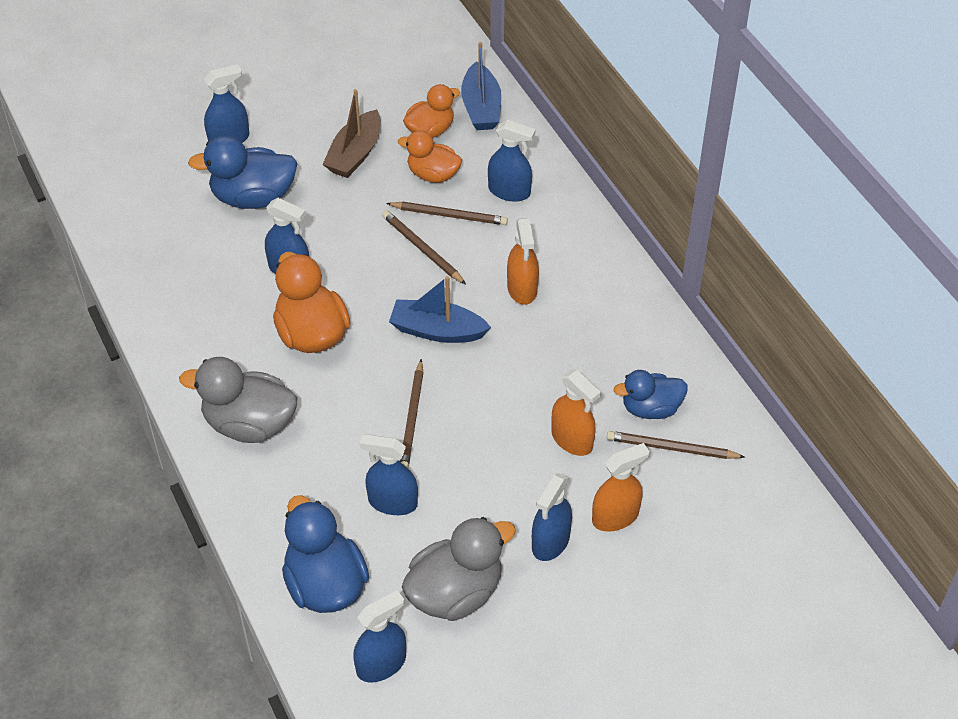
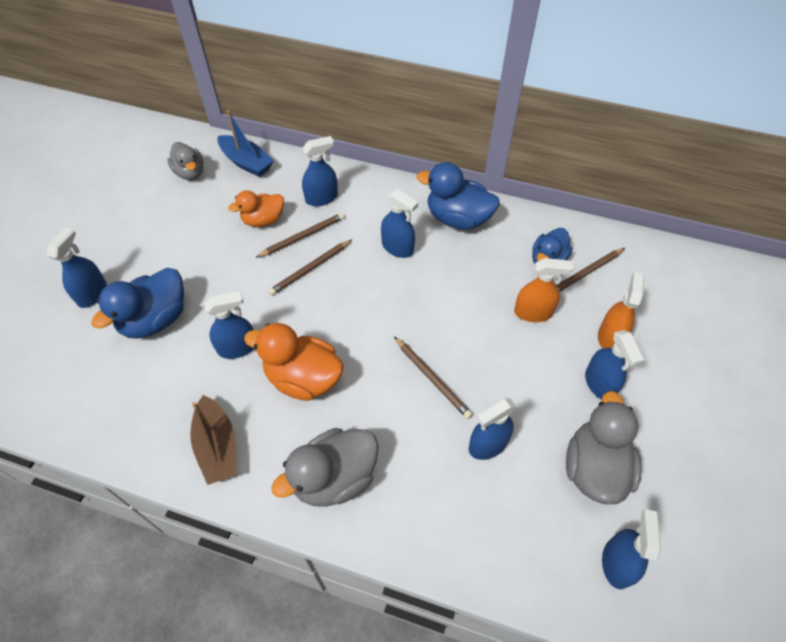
camera: 45 degrees left, 5 degrees up
blue duck [282,495,369,613] -> blue duck moved to [417,162,500,230]
brown boat [323,89,381,178] -> brown boat moved to [190,395,237,485]
brown pencil [382,210,466,284] -> brown pencil turned 45 degrees counterclockwise [268,240,352,296]
blue boat [389,276,491,343] -> none
orange duck [403,84,460,138] -> none
orange spray bottle [507,218,539,305] -> blue spray bottle [381,189,418,258]
none -> grey duck [167,142,204,180]

